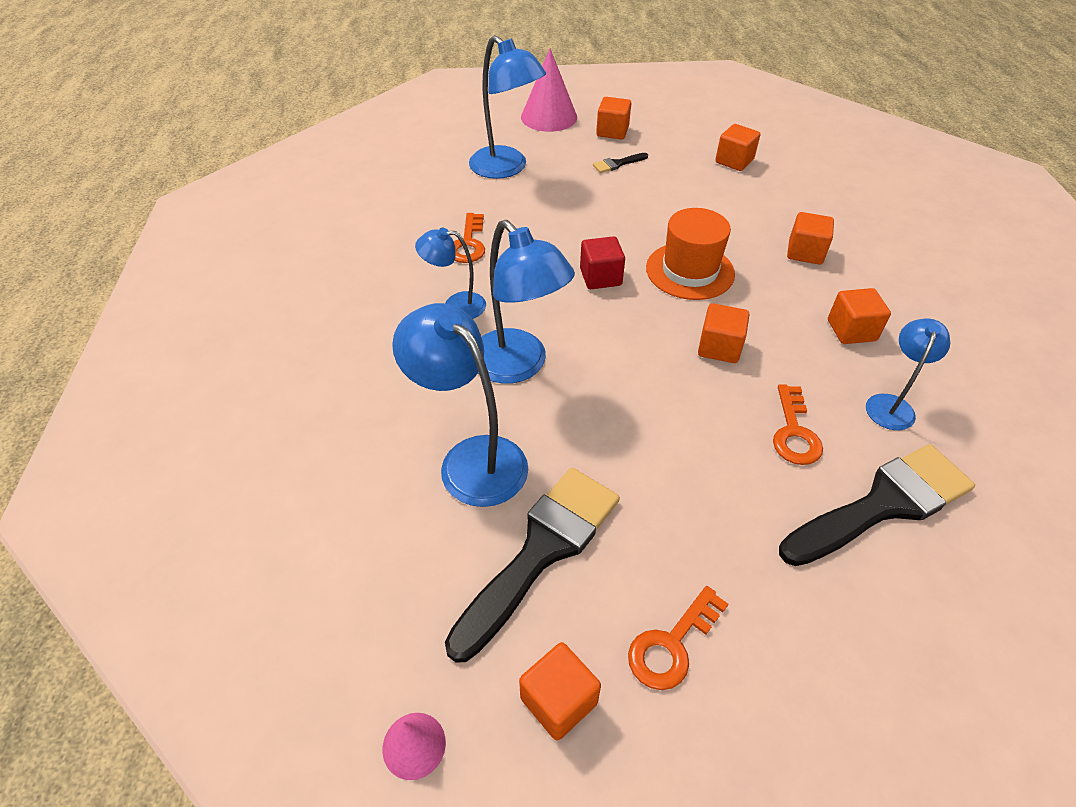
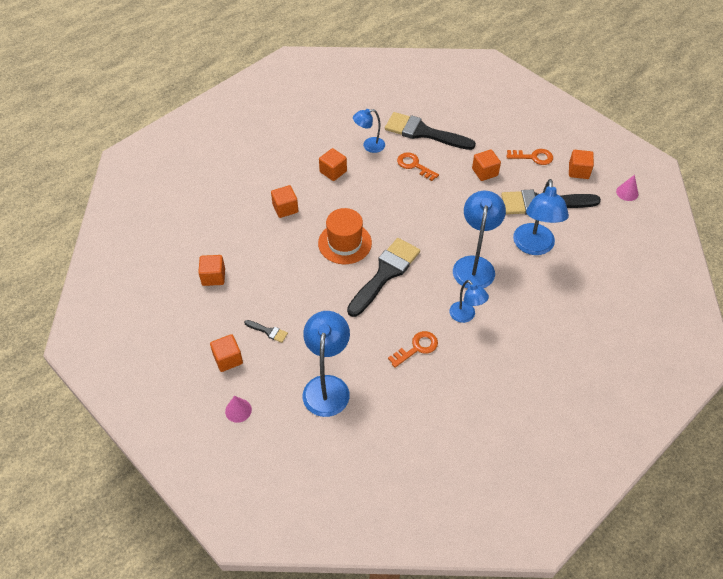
camera: 130 degrees left, 5 degrees up
pink cone [521,49,577,132] -> pink cone [225,396,252,423], size x0.52
red cube [580,236,625,289] -> black brush [347,238,420,317]
orange cube [698,303,749,363] -> orange cube moved to [472,149,501,181]
orange key [773,384,823,465] -> orange key turned 105 degrees counterclockwise [397,152,439,181]

